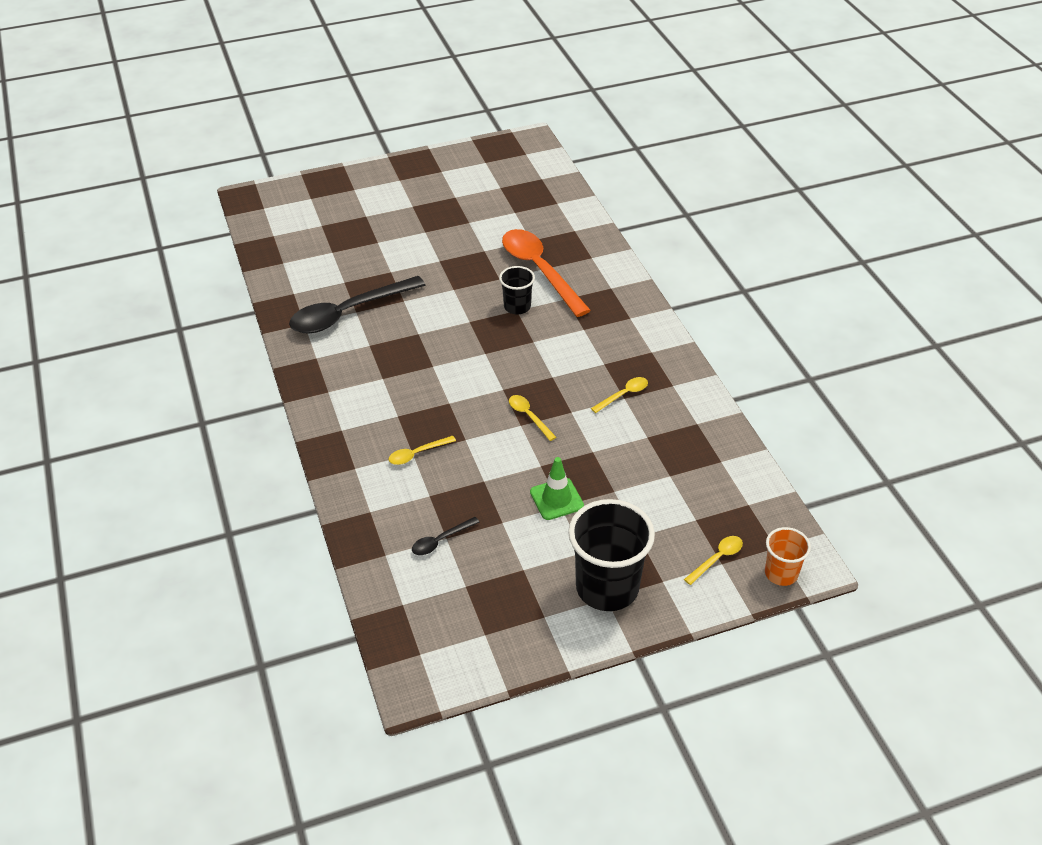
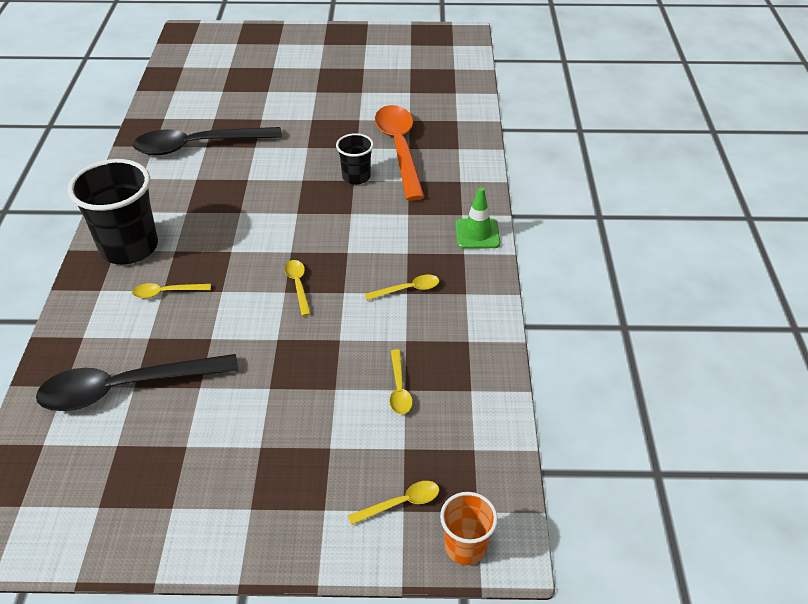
camera: 20 degrees right, 0 degrees up
black spoon [412,517,480,555] -> black spoon [36,354,239,411], size x2.28
green traffic cone [530,457,584,520] -> green traffic cone moved to [455,187,500,249]
black cup [568,499,655,611] -> black cup moved to [68,159,158,264]
none -> yellow spoon [389,349,413,414]

